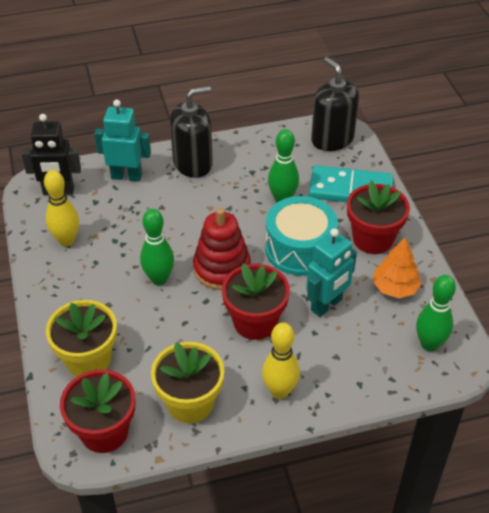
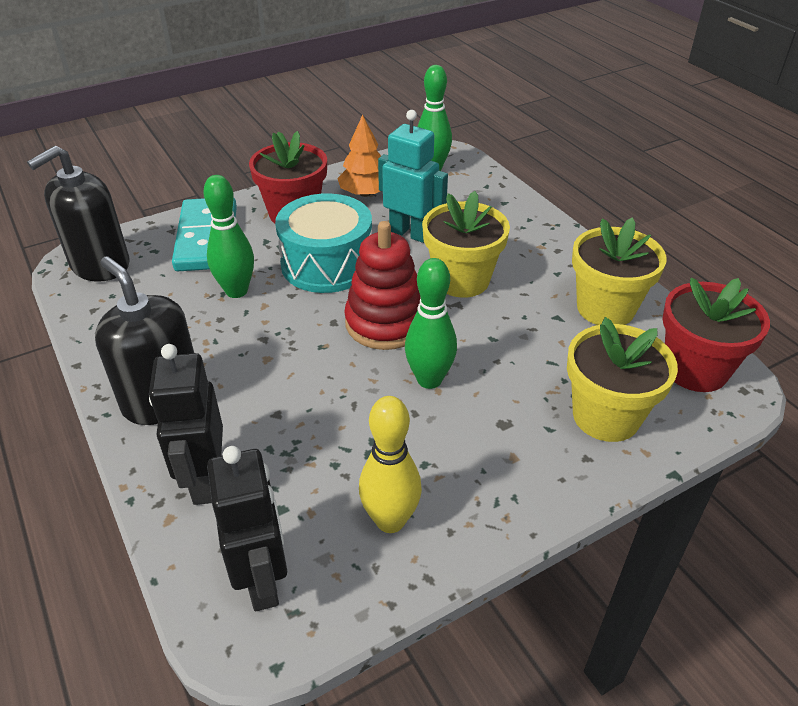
camera: 105 degrees left, 5 degrees down
turquoise robot [94,99,151,182] -> black robot [149,344,223,505]
red flower pot [222,263,290,340] -> yellow flower pot [422,191,510,298]
yellow bowling pin [262,322,300,399] -> none

